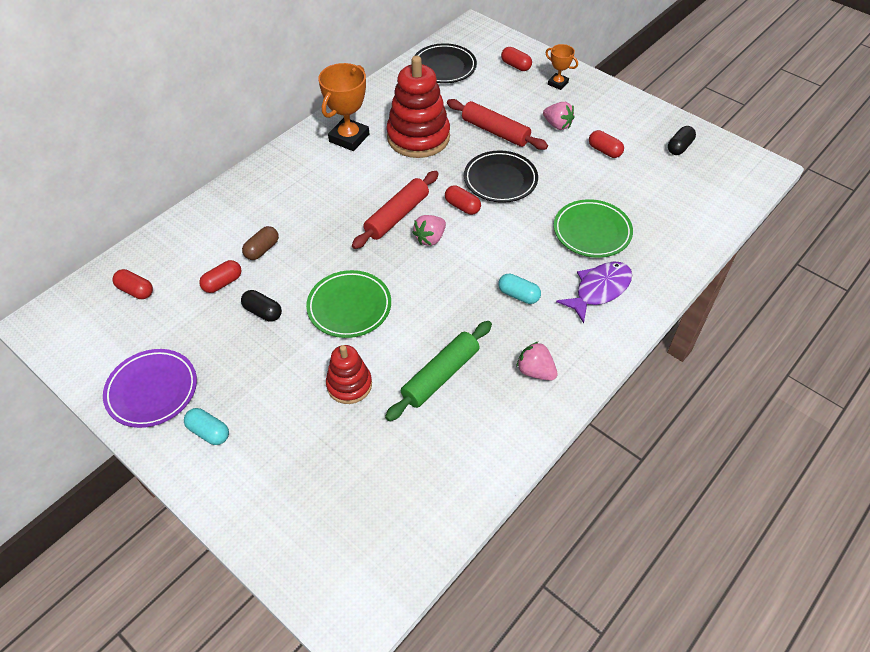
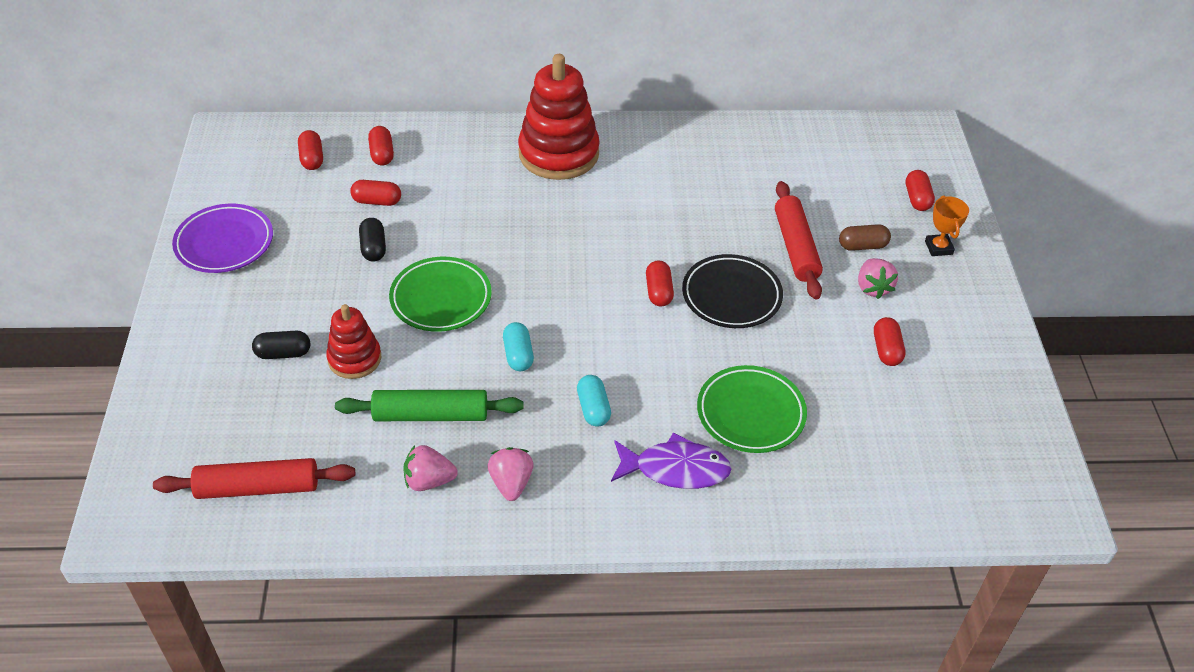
camera: 45 degrees right, 5 degrees down
turquoise capsule [184,408,229,445] -> turquoise capsule moved to [503,322,534,371]
brown capsule [242,226,279,260] -> brown capsule moved to [839,224,891,251]
orange trophy [318,63,369,151] -> none
red rolling pin [352,171,439,249] -> red rolling pin moved to [153,458,355,499]
red stacking toy [386,56,450,158] -> red stacking toy moved to [518,54,600,180]
pink strawberry [412,215,446,246] -> pink strawberry moved to [403,445,458,491]
black plate [414,43,477,83] -> none
black capsule [668,126,696,155] -> black capsule moved to [252,331,310,359]
none -> red capsule [368,126,394,165]

